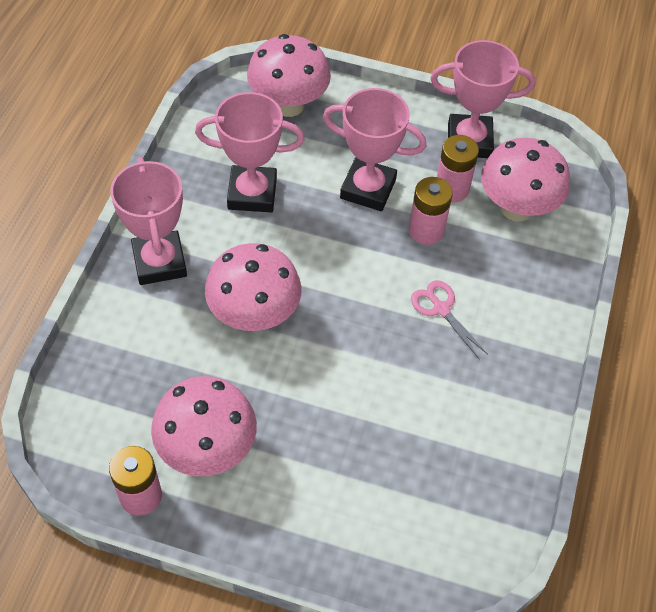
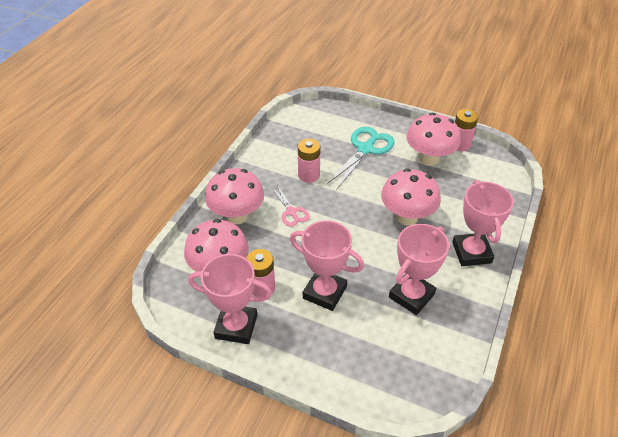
camera: 170 degrees left, 10 degrees down
pink trophy [195,92,305,212] -> pink trophy turned 60 degrees counterclockwise [389,224,449,315]
pink mushroom [247,34,331,117] -> pink mushroom moved to [205,168,264,224]
pink battery [409,177,453,245] -> pink battery moved to [298,139,320,183]
none -> turquoise scissors [327,127,394,189]

